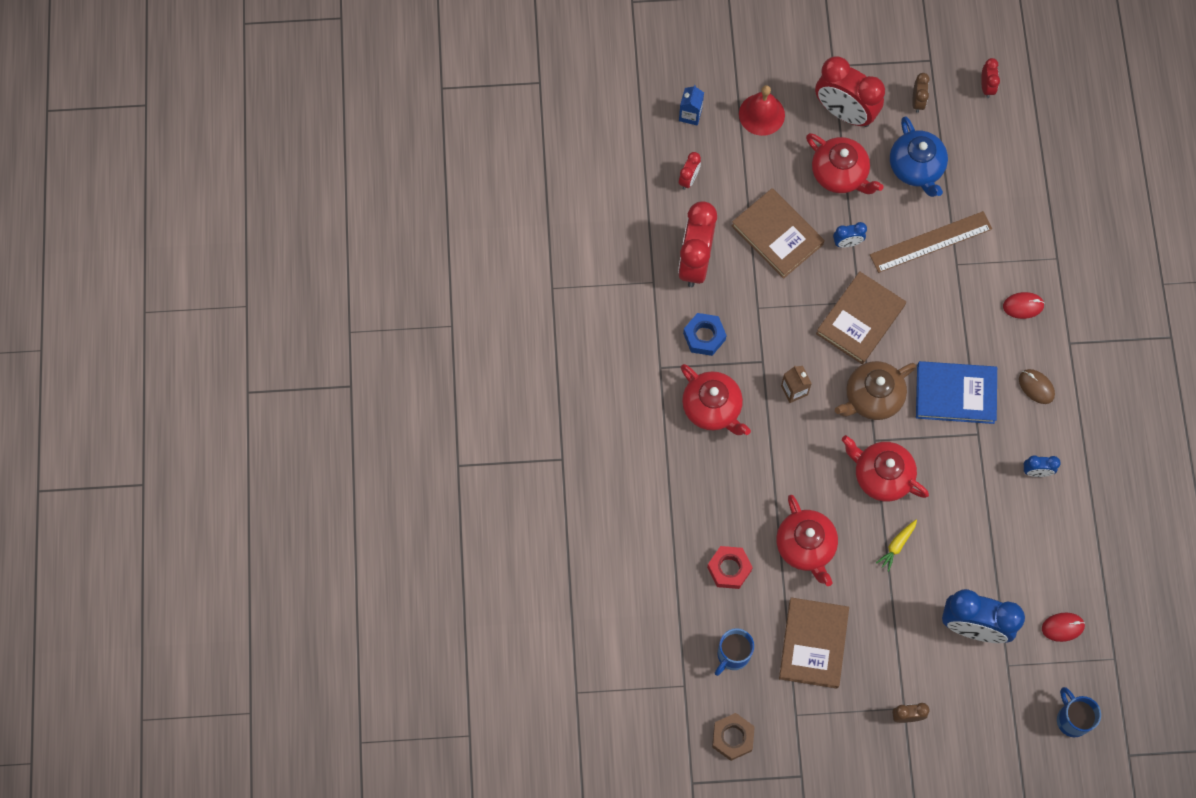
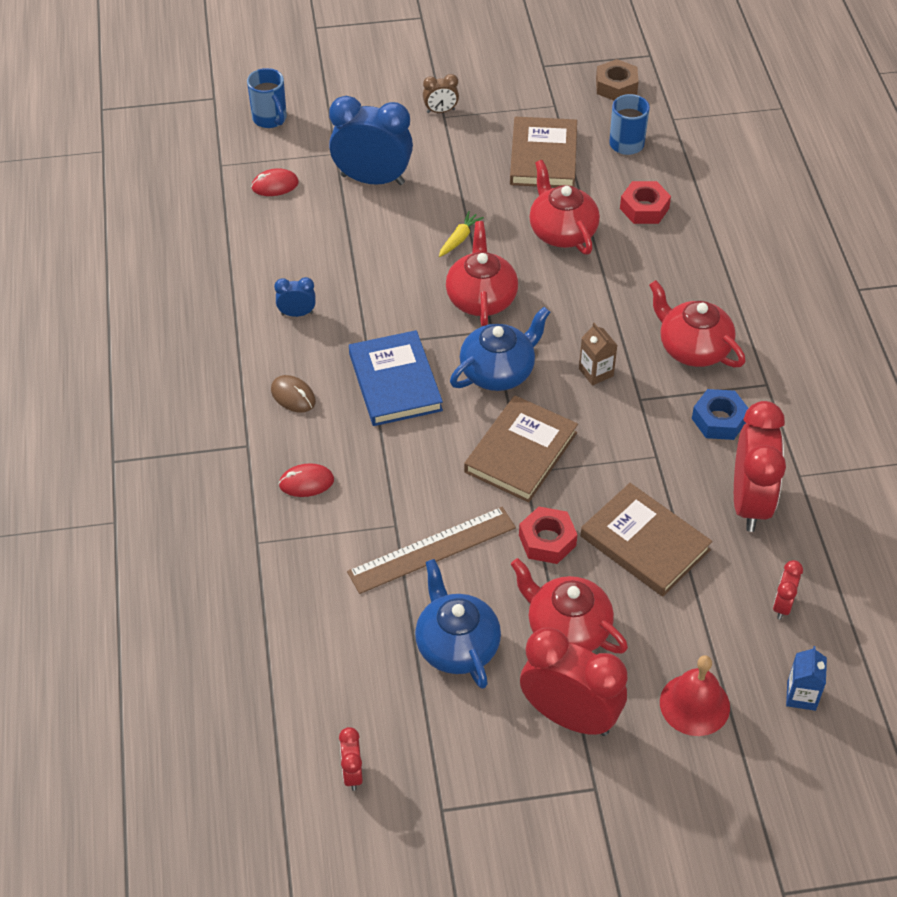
camera: 175 degrees right, 20 degrees down
blue clock [833,222,867,247] -> red nut [519,507,577,564]
brown teapot [835,361,916,420] -> blue teapot [450,307,550,391]
red teapot [842,435,929,502] -> red teapot turned 120 degrees counterclockwise [446,221,518,326]
brown clock [912,73,930,113] -> none
blue book [916,361,997,424] -> blue book turned 75 degrees clockwise [349,330,443,426]

